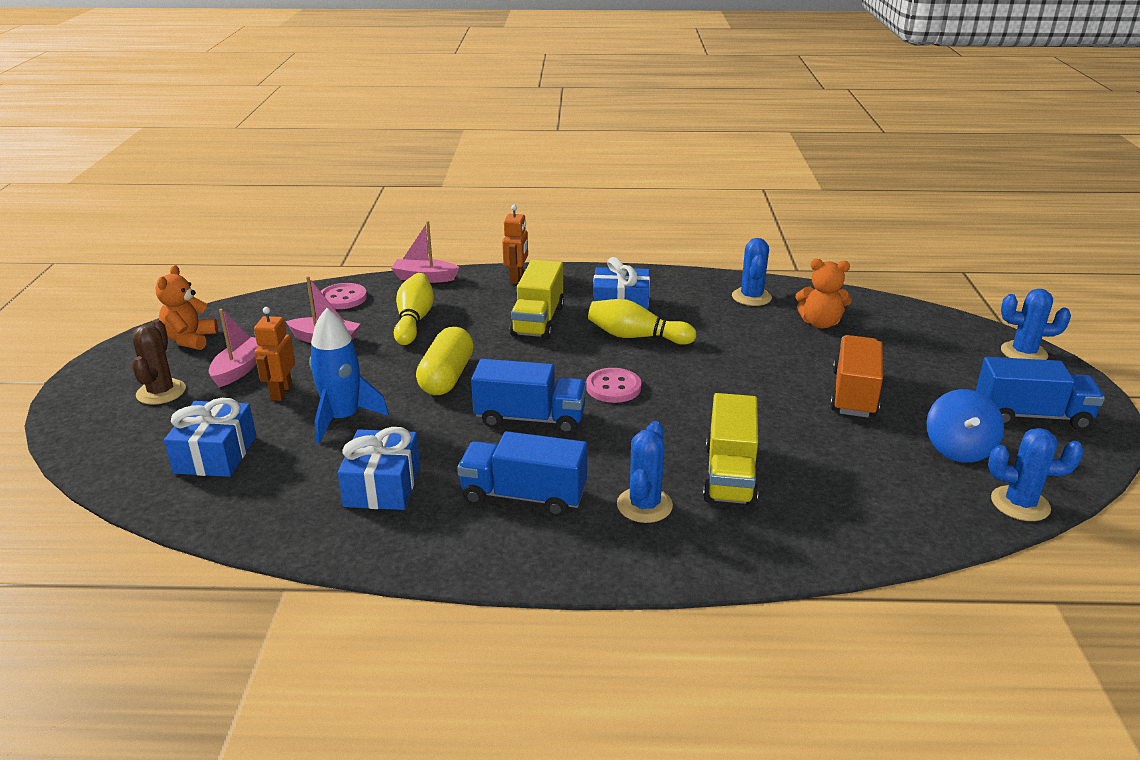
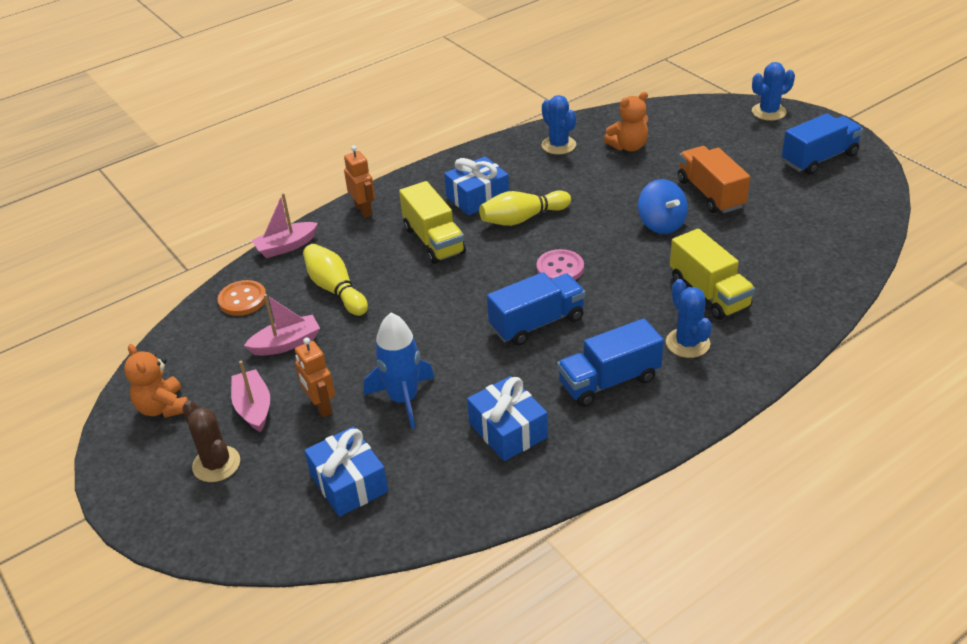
camera: 35 degrees left, 10 degrees up
pink button [321,283,367,309] -> orange button [218,280,266,316]
yellow capsule [416,327,474,395] -> none
blue spinning top [927,389,1004,463] -> blue spinning top moved to [638,179,688,234]
blue cactus [988,428,1084,521] -> none

